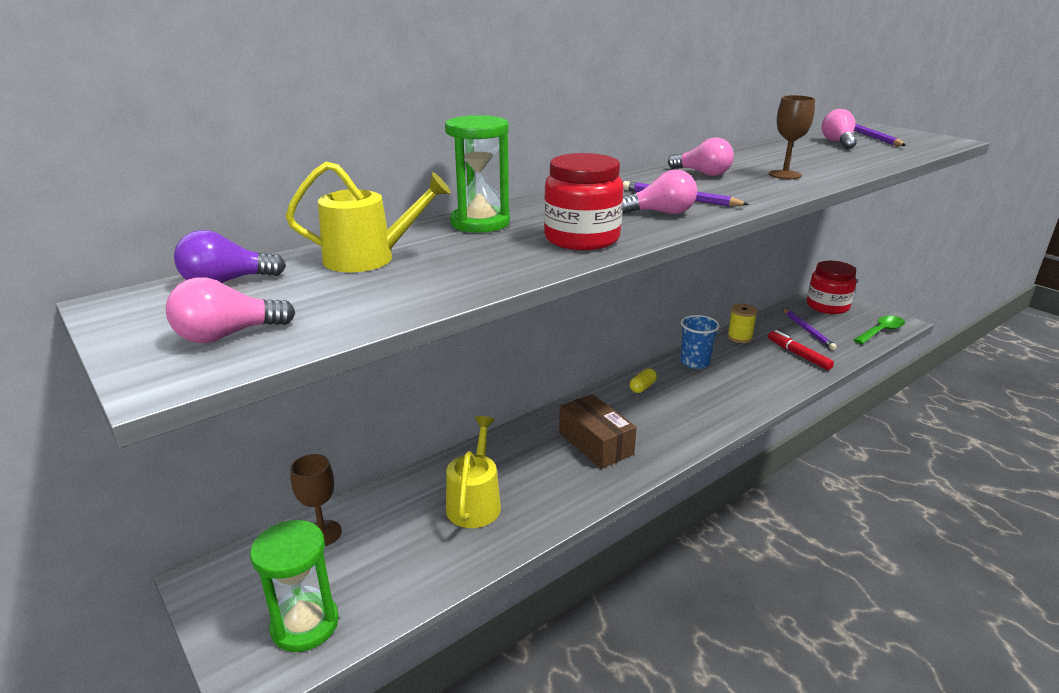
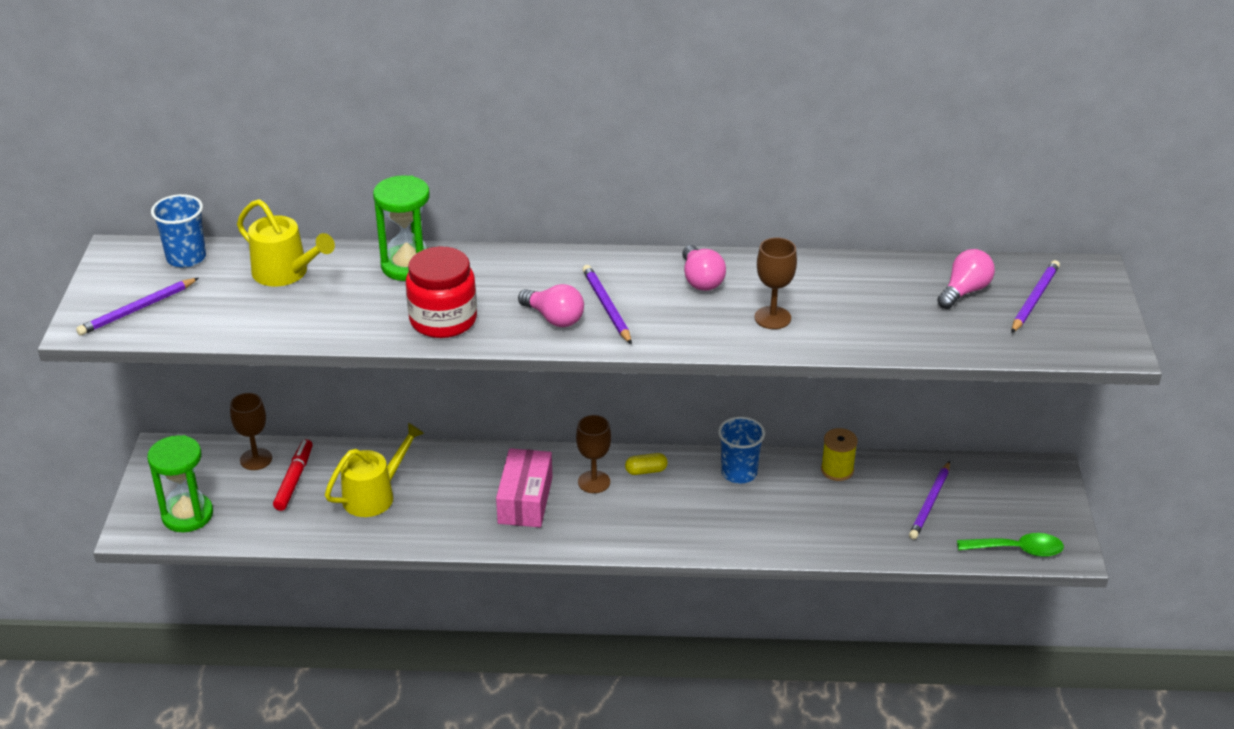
camera: 40 degrees right, 10 degrees up
pink light bulb [166,277,295,343] -> purple pencil [76,278,199,336]
purple light bulb [174,230,286,283] -> blue cup [151,194,206,267]
brown box [559,394,637,469] -> pink box [496,448,552,527]
red marker [768,330,834,370] -> red marker moved to [273,439,313,511]
red jar [807,261,857,314] -> none
none -> brown goblet [576,415,611,493]

